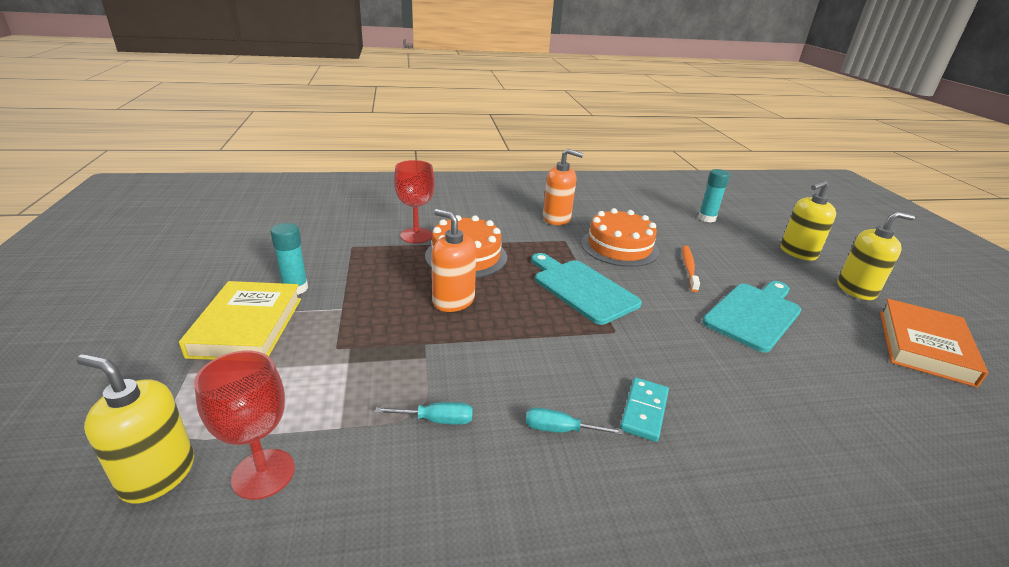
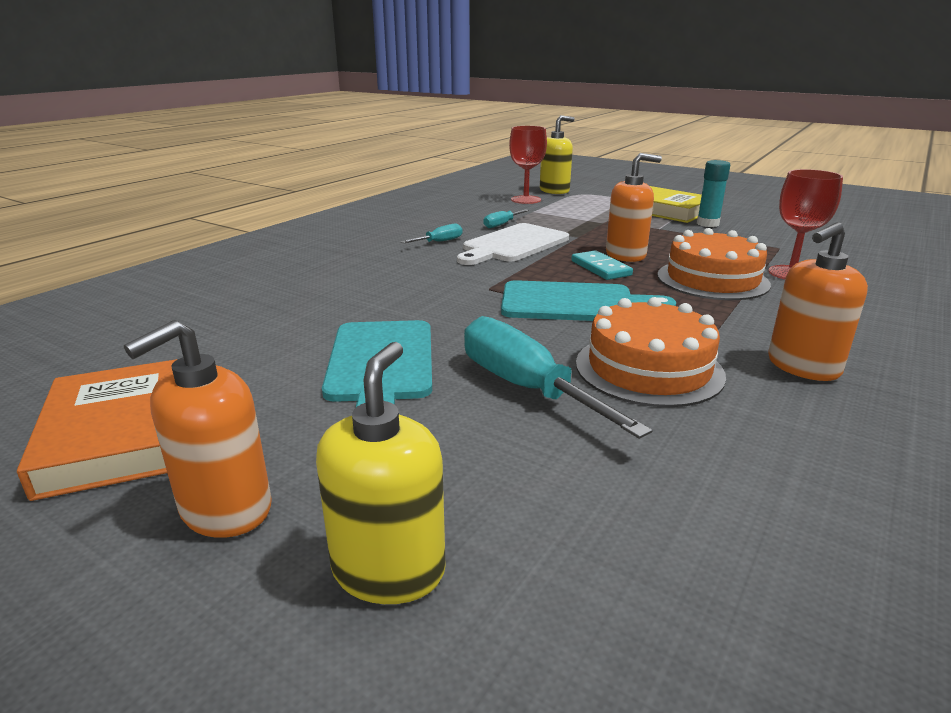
camera: 135 degrees right, 5 degrees down
turquoise domino [620,378,669,442] -> turquoise domino moved to [571,250,633,280]
orange toothbrush [682,245,700,292] -> turquoise screwdriver [464,316,653,439]
turquoise glue stick [698,169,730,222] -> none
yellow soap dispenser [837,211,915,300] -> orange soap dispenser [124,320,272,538]
none -> white cutting board [457,223,569,265]

